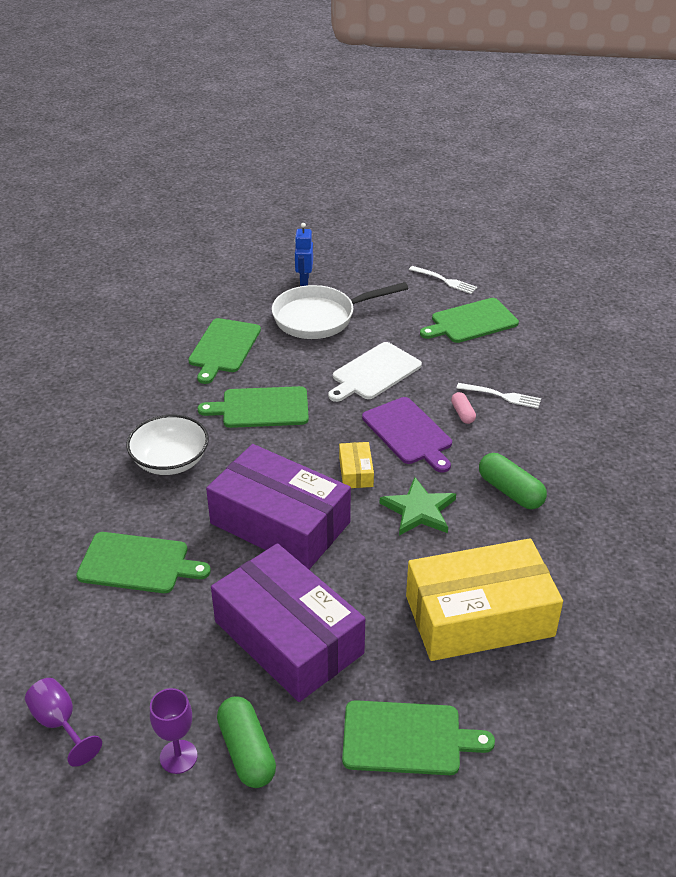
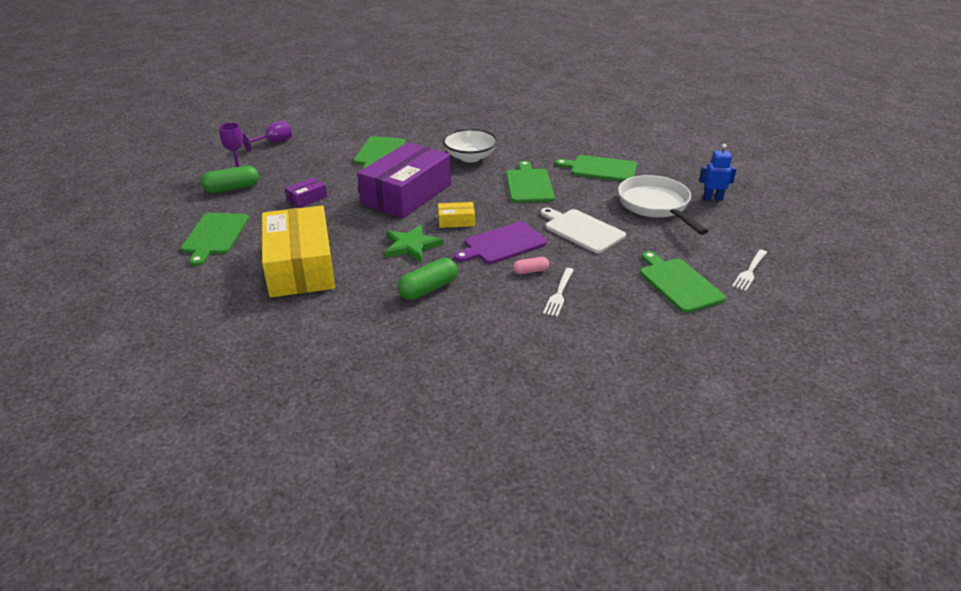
camera: 90 degrees right, 5 degrees down
purple box [211,543,365,702] -> purple box [285,177,327,208], size x0.41

